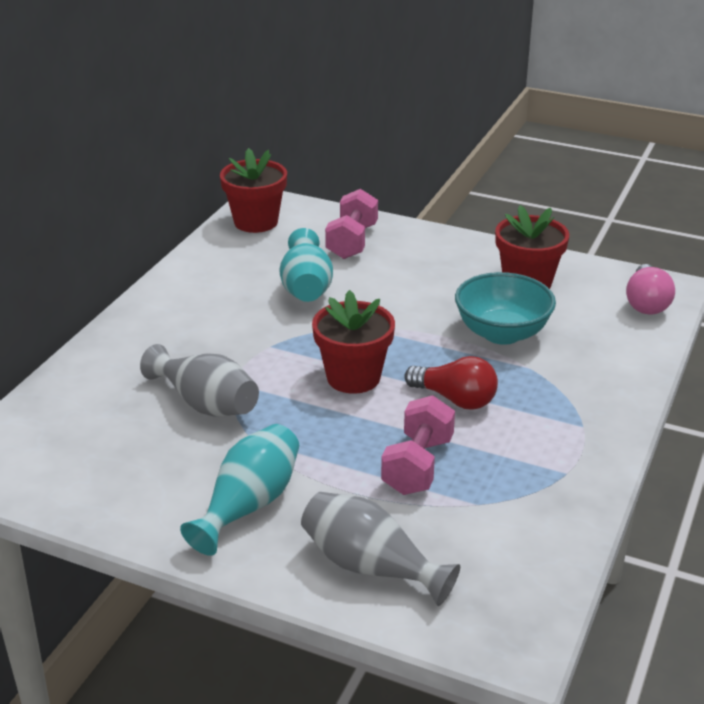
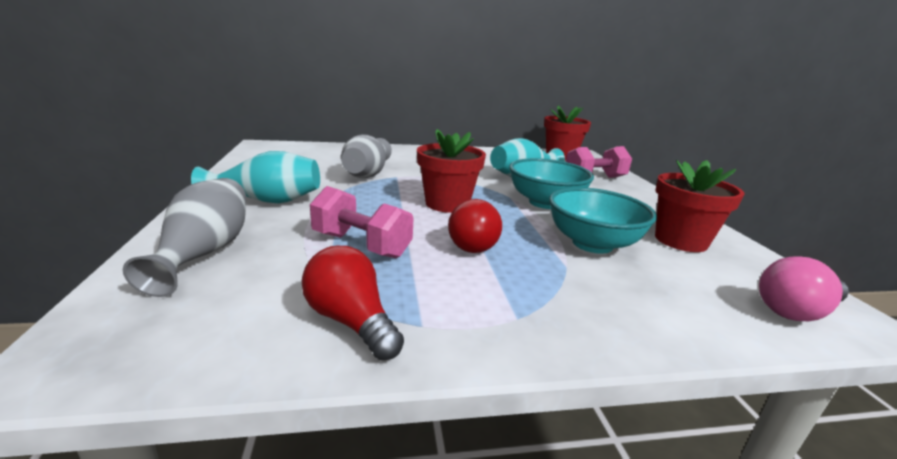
camera: 55 degrees right, 10 degrees down
pink dumbbell [381,395,455,495] -> pink dumbbell turned 45 degrees clockwise [310,186,413,258]
none -> red light bulb [301,246,404,360]
none -> turquoise bowl [509,158,594,209]

